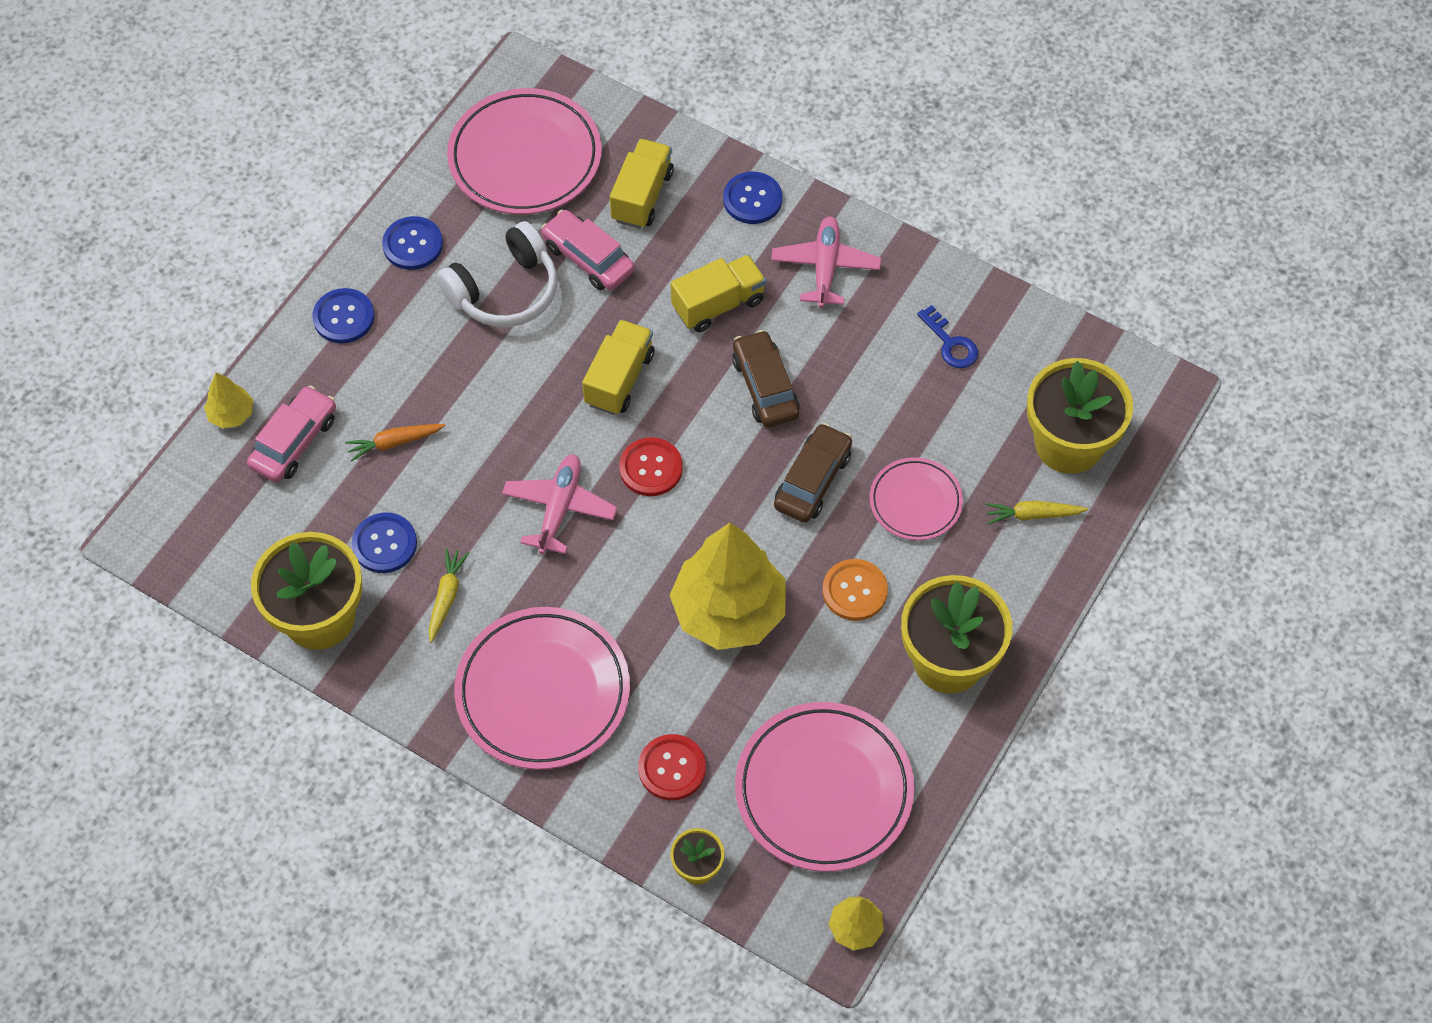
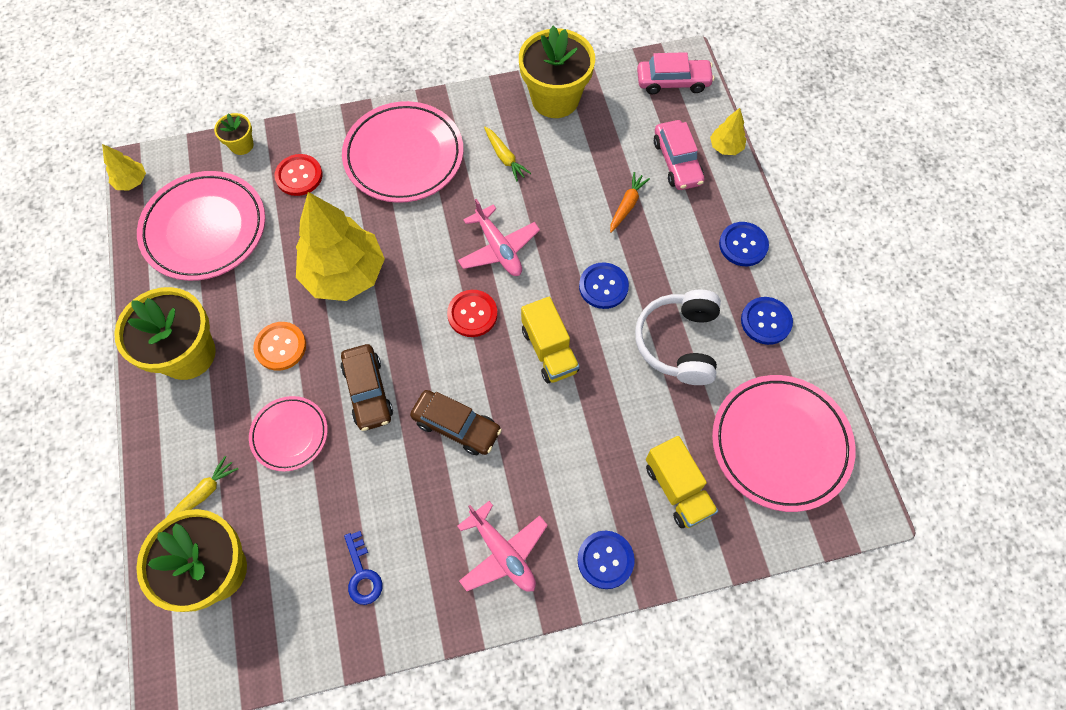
camera: 135 degrees right, 5 degrees up
blue button [352,512,417,573] -> blue button moved to [579,262,629,309]
pink car [541,210,635,290] -> pink car moved to [637,52,714,95]
yellow truck [671,255,766,332] -> none
blue key [917,305,978,368] -> blue key turned 120 degrees counterclockwise [344,531,382,605]

